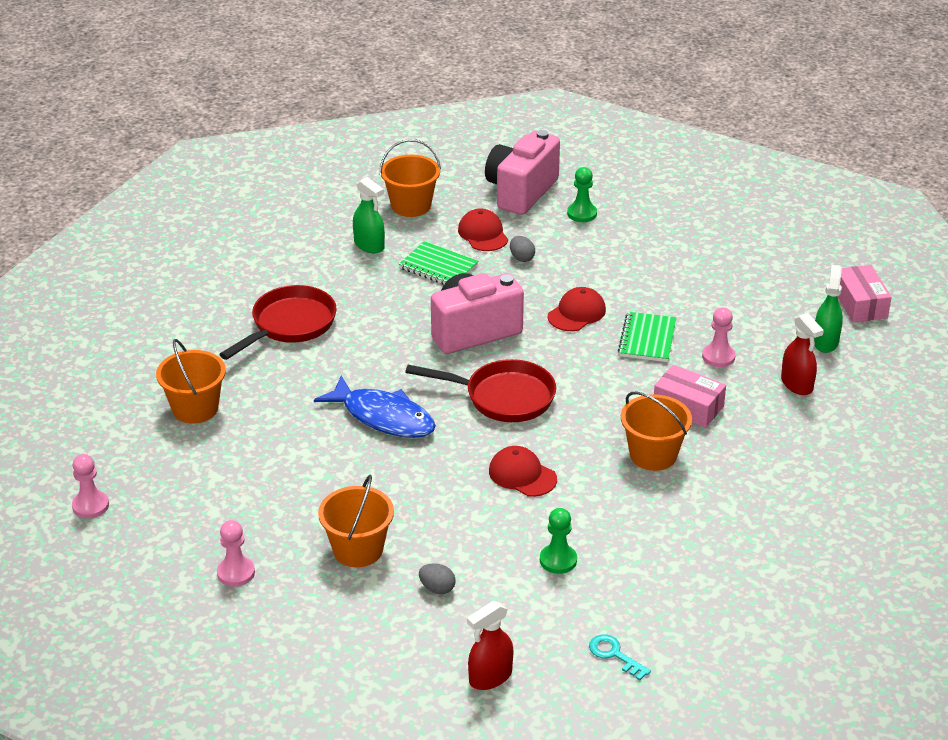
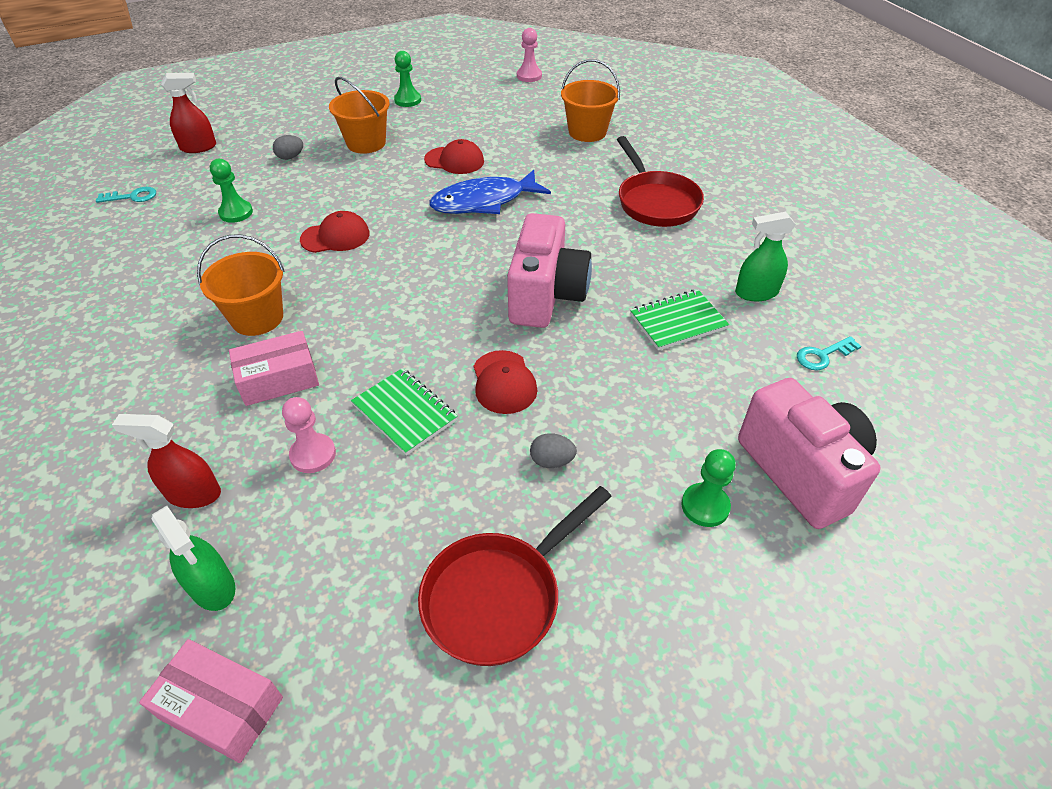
camera: 125 degrees right, 10 degrees up
pink pawn [217,520,255,587] -> green pawn [394,51,421,107]
orange bucket [380,139,441,217] -> turquoise key [797,336,861,370]
red pan [405,359,556,422] -> red pan moved to [418,486,612,666]
red cap [458,208,508,251] -> red cap moved to [424,139,484,174]
red spray bottle [467,601,514,690] -> red spray bottle turned 75 degrees clockwise [161,73,216,153]
grey egg [510,236,535,262] -> grey egg moved to [530,433,577,468]

